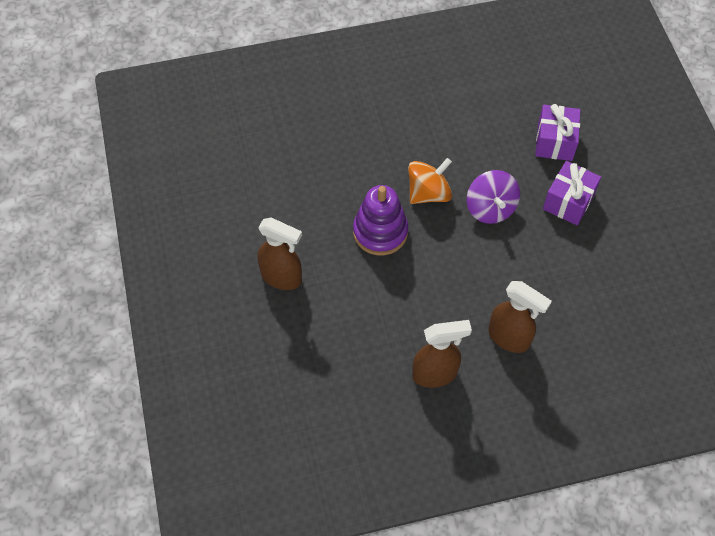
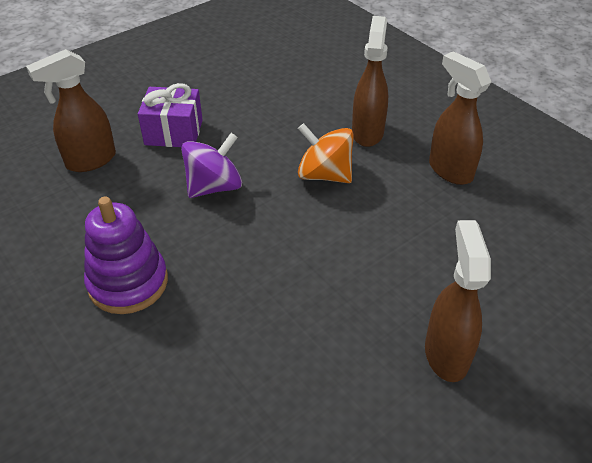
camera: 115 degrees left, 15 degrees down
purple stacking toy [353,185,408,255] -> purple stacking toy moved to [84,197,168,314]
orange spinning top [408,158,452,204] -> orange spinning top moved to [298,123,354,183]
purple gift [535,104,581,161] -> brown spray bottle [26,49,116,172]

